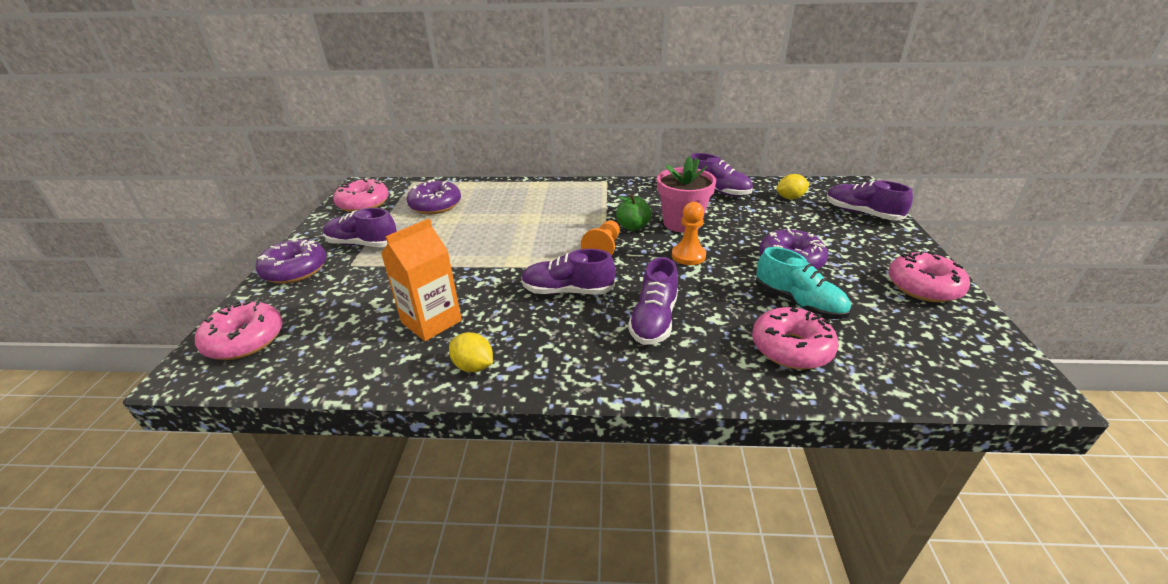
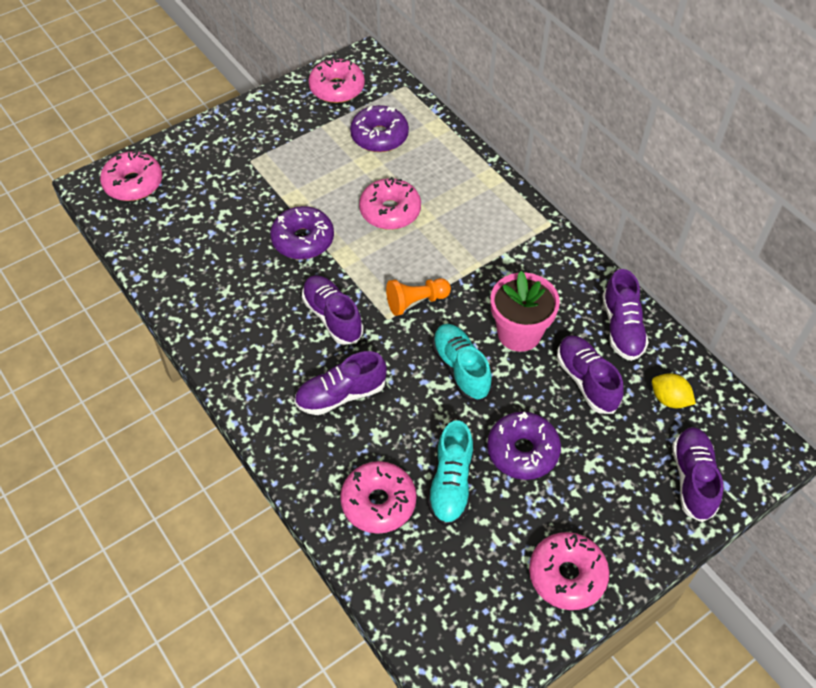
camera: 50 degrees right, 20 degrees up
purple donut [256,238,326,284] -> purple donut moved to [270,206,334,259]
purple shoe [323,208,397,247] -> purple shoe moved to [557,335,624,414]
orange carton [381,219,462,341] -> none
yellow lemon [449,332,493,372] -> none
green apple [616,194,651,231] -> none
orange pawn [672,202,706,265] -> turquoise shoe [432,324,492,401]
none -> pink donut [359,177,421,230]

